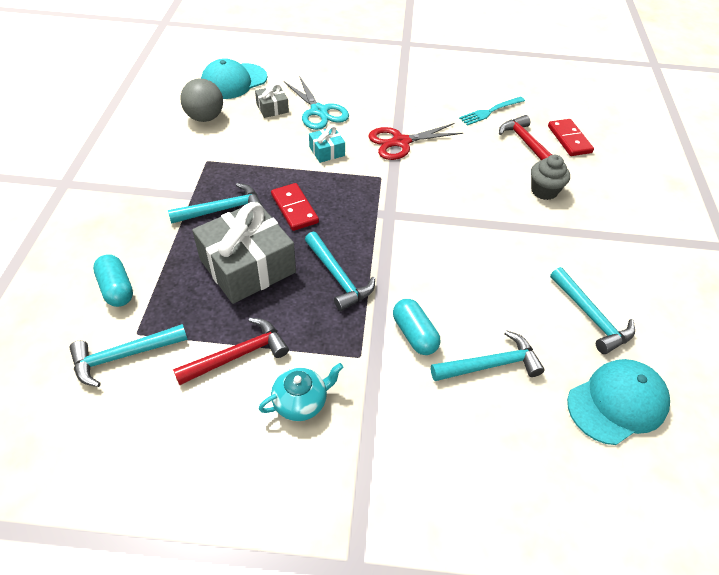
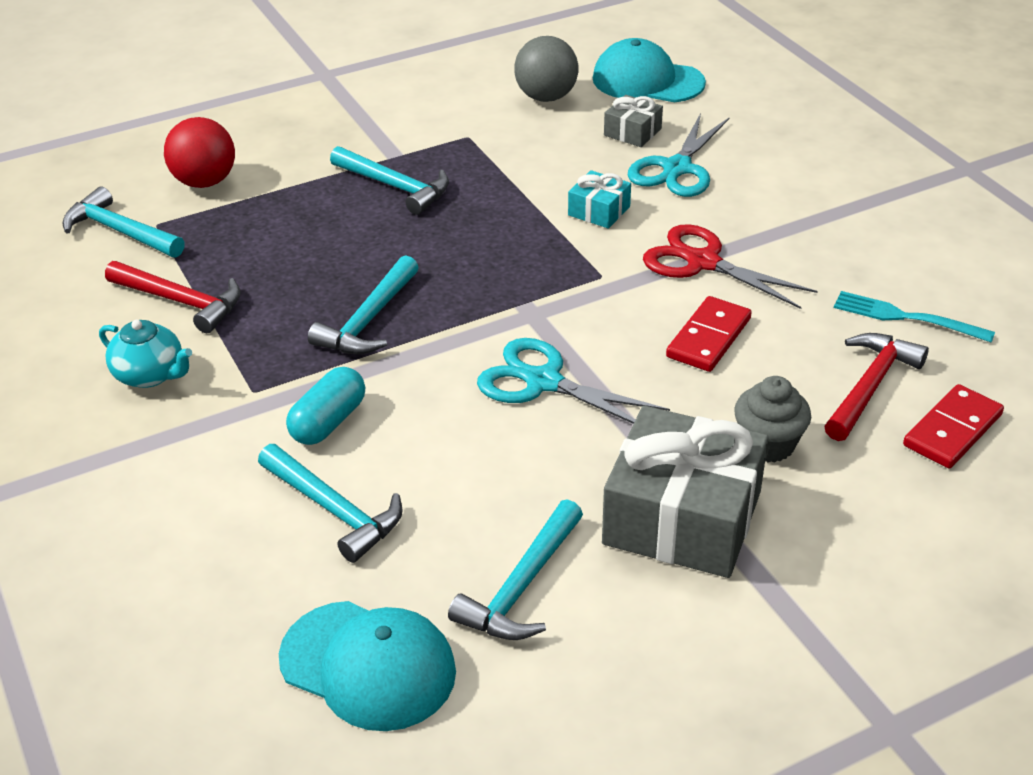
camera: 60 degrees right, 10 degrees down
turquoise capsule [93,254,133,307] -> red ball [164,117,235,188]
grey gift [192,201,296,304] -> grey gift moved to [602,406,768,578]
red domino [271,183,319,231] -> red domino moved to [666,296,752,372]
none -> turquoise scissors [477,338,670,424]

